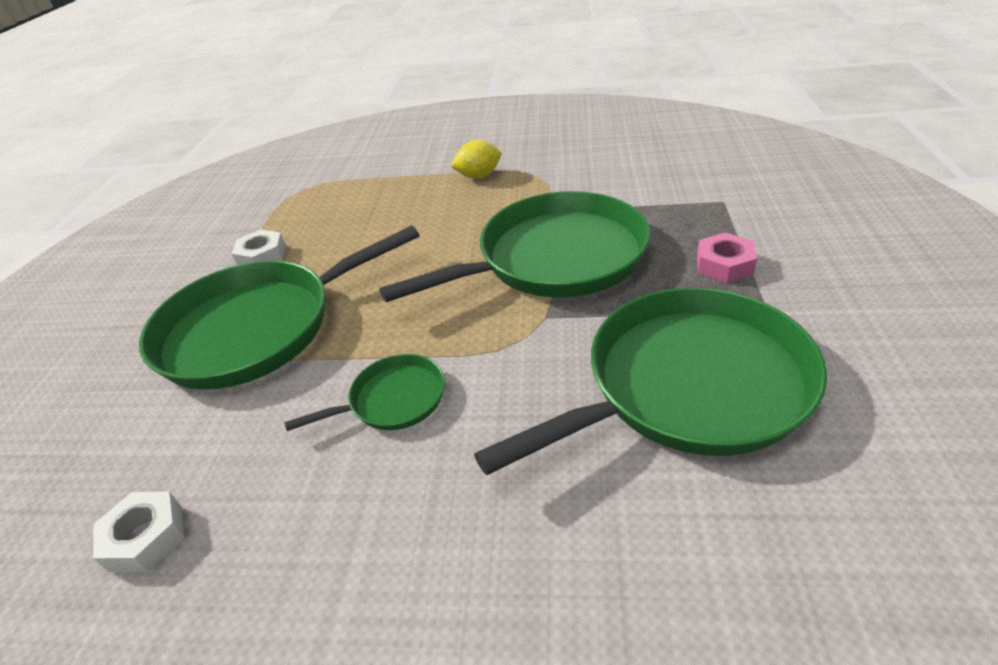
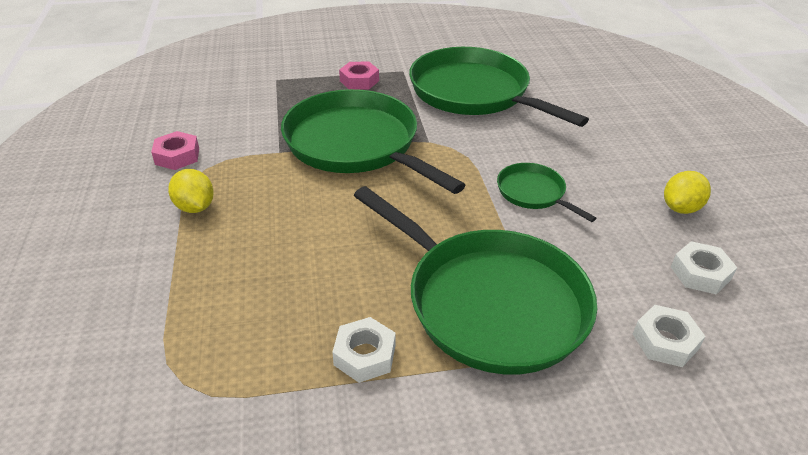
camera: 110 degrees left, 0 degrees up
none -> pink nut [151,131,199,170]
none -> white nut [633,305,706,367]
none -> yellow lemon [664,171,711,214]

